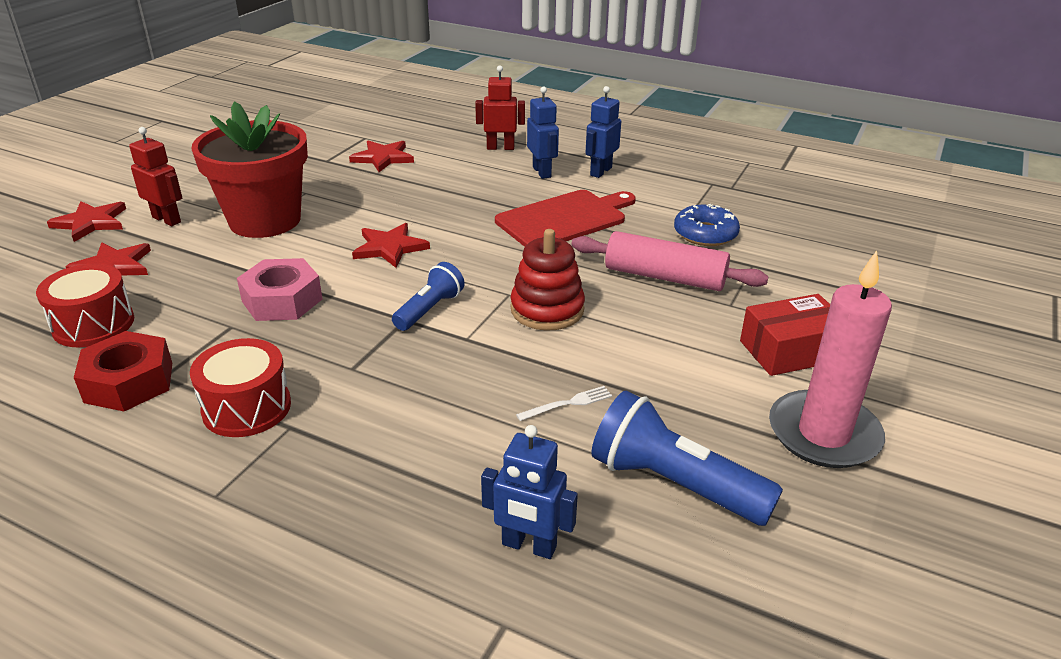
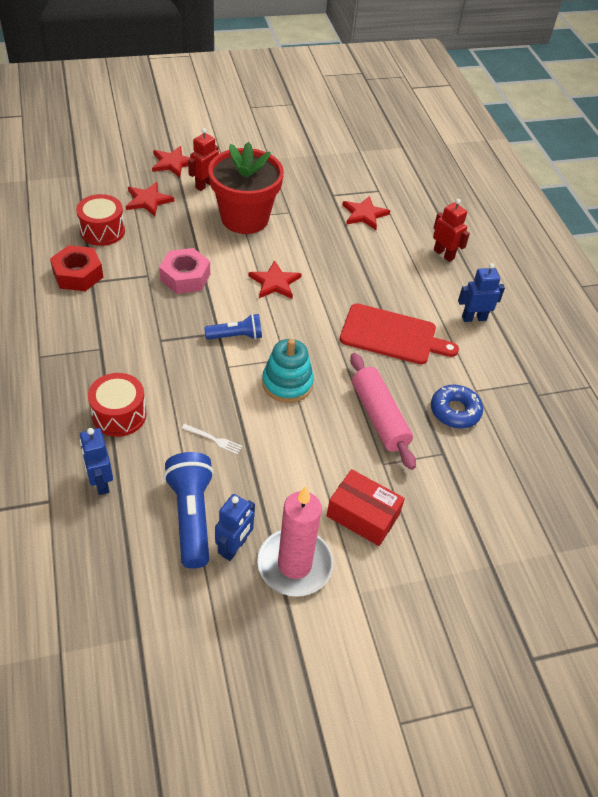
camera: 45 degrees right, 15 degrees up
red robot [129,127,182,226] -> red robot turned 135 degrees counterclockwise [188,128,219,191]
red drum [190,338,291,437] -> red drum moved to [88,373,147,437]
red stacking toy [510,229,585,331] -> turquoise stacking toy [262,339,314,403]
blue robot [527,86,559,179] -> blue robot moved to [215,494,255,561]

